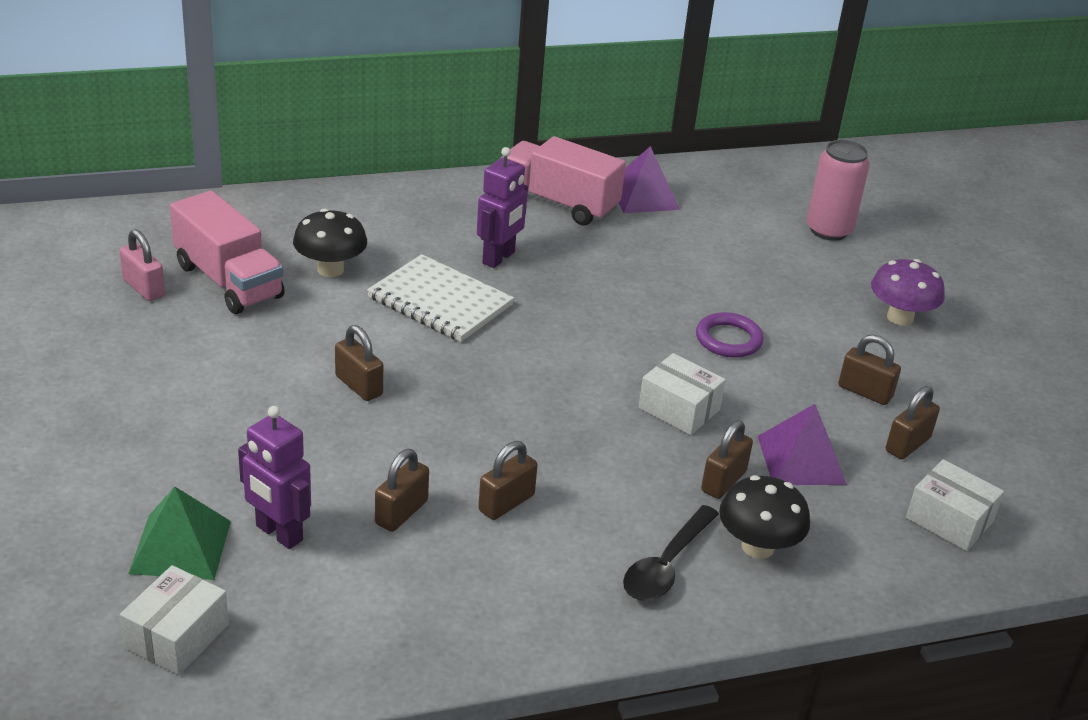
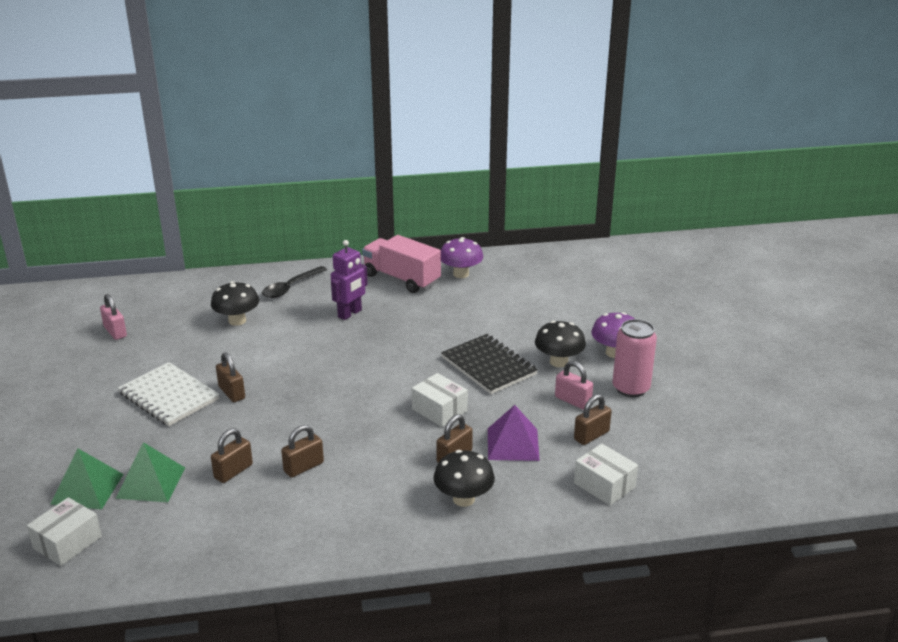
camera: 10 degrees right, 5 degrees down
pink truck [170,191,285,314] -> none
purple robot [238,406,311,549] -> green pyramid [116,442,185,502]
white notebook [367,254,514,342] -> white notebook moved to [118,362,220,426]
purple pyramid [619,146,680,213] -> purple mushroom [441,237,483,278]
black spoon [623,505,719,601] -> black spoon moved to [262,266,327,298]
purple ring [696,312,764,358] -> black notebook [441,334,538,394]
pink can [807,140,870,241] -> pink can moved to [613,319,657,397]
brown padlock [838,335,901,405] -> pink padlock [555,361,593,410]
none -> black mushroom [535,321,586,367]

